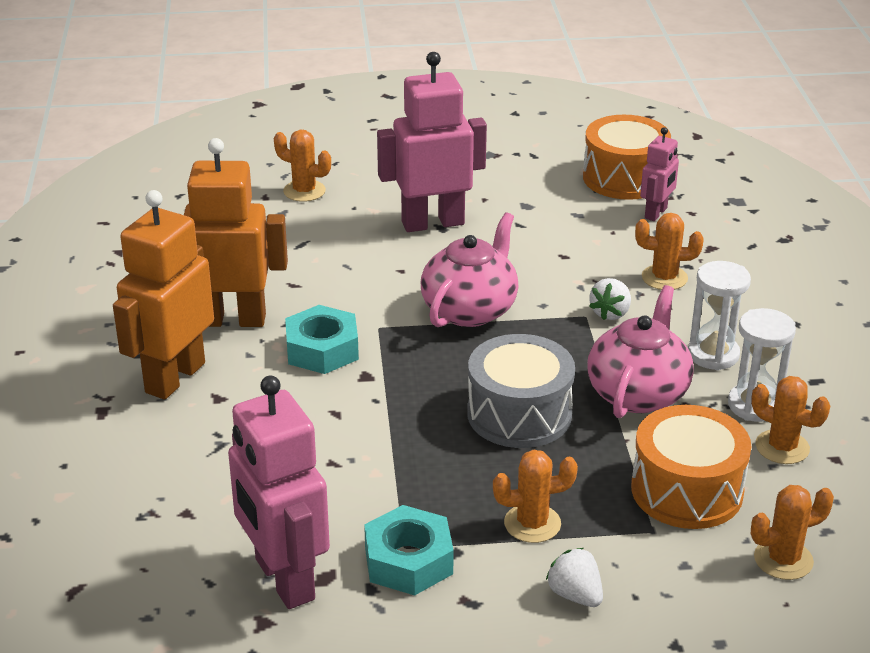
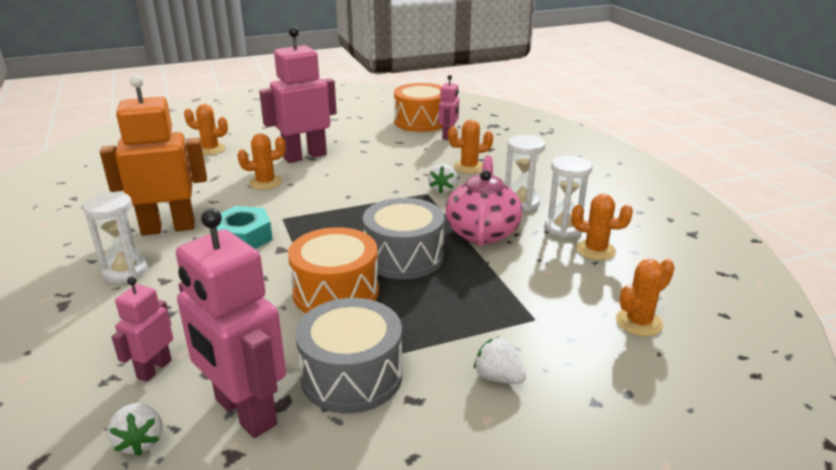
camera: 15 degrees left, 5 degrees down
orange robot [113,190,214,400] -> white hourglass [83,192,148,283]
turquoise nut [364,505,454,595] -> grey drum [295,298,402,413]
pink teapot [421,212,519,327] -> none
orange cactus [493,450,578,543] -> orange cactus moved to [237,134,286,190]
orange drum [631,405,751,529] -> orange drum moved to [288,227,379,313]
none -> white strawberry [107,403,163,456]
none -> pink robot [112,277,173,382]

